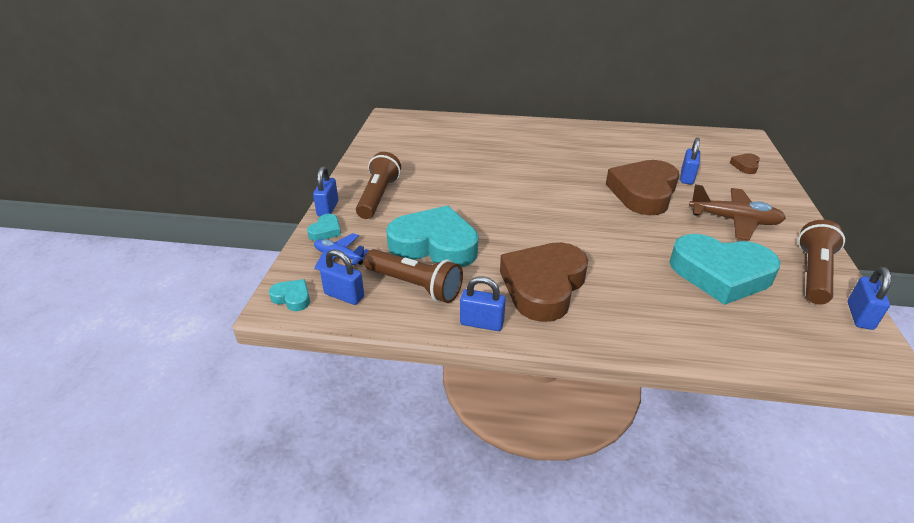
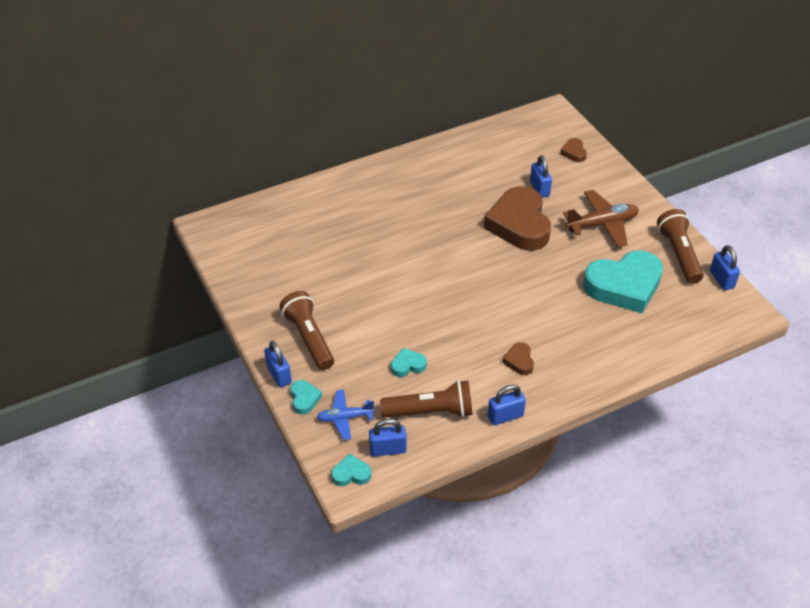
camera: 35 degrees left, 10 degrees up
turquoise heart [386,206,478,267] -> turquoise heart [391,348,427,377], size x0.42
brown heart [500,242,588,322] -> brown heart [502,342,534,375], size x0.42

